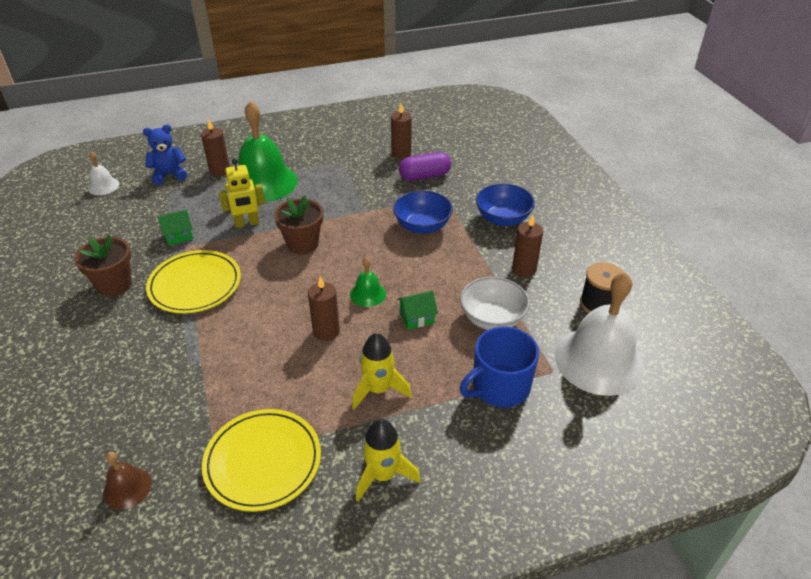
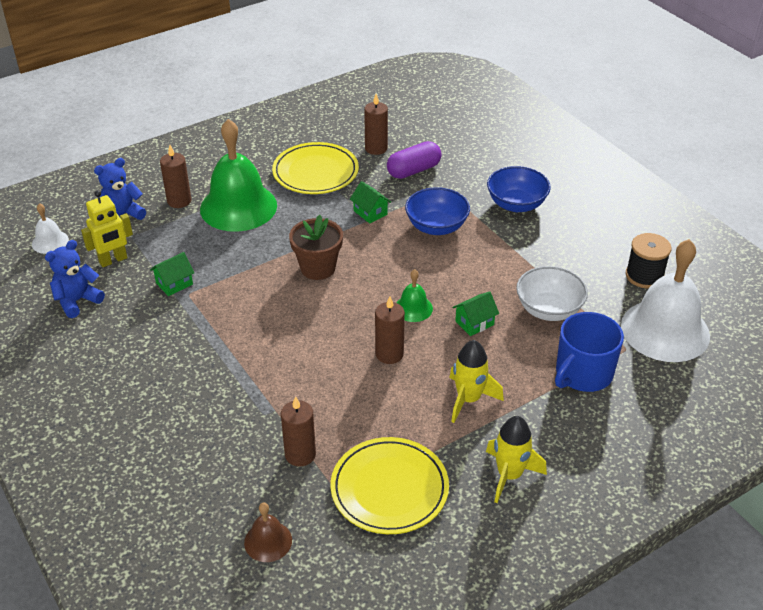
camera: 15 degrees left, 0 degrees up
brown flower pot [75,235,132,296] -> none
yellow plate [146,250,241,314] -> yellow plate moved to [272,142,359,194]
yellow robot [219,158,265,228] -> yellow robot moved to [81,190,133,267]
brown candle [512,215,543,277] -> brown candle moved to [281,396,316,467]
none -> blue teddy bear [45,240,105,318]
none -> green house [350,181,391,223]

